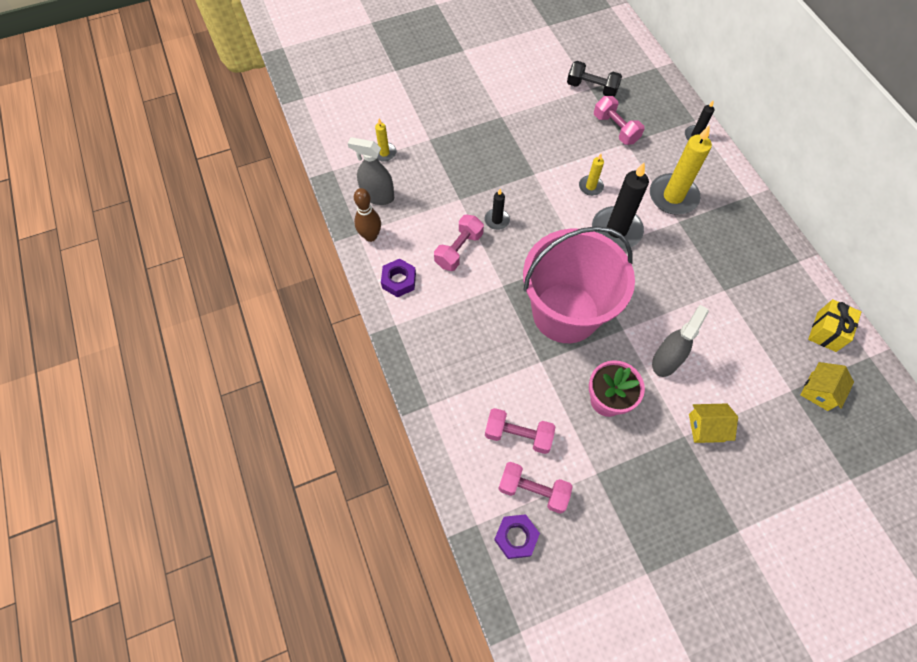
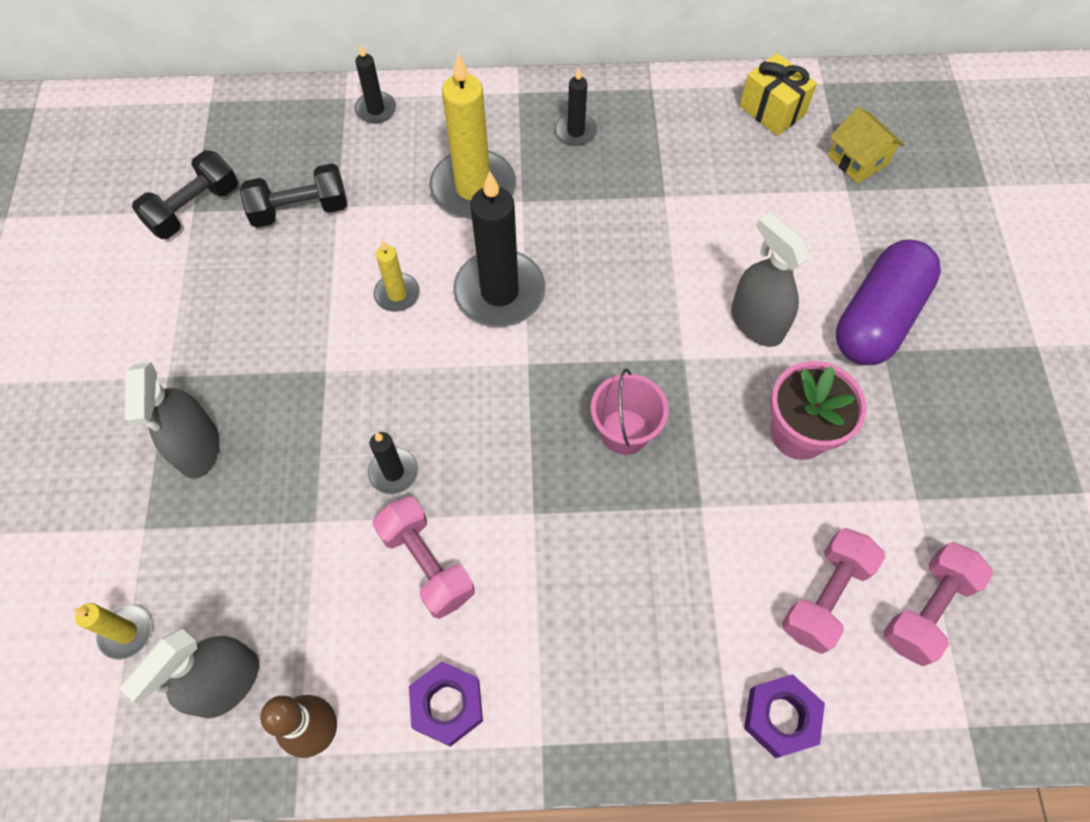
camera: 70 degrees left, 0 degrees up
purple nut [494,514,540,559] -> purple nut moved to [744,674,825,758]
pink bucket [523,226,635,343] -> pink bucket [591,368,669,455], size x0.41
pink dumbbell [594,96,644,145] -> black dumbbell [240,163,347,228]
yellow house [689,403,738,443] -> purple capsule [836,240,941,365]
none -> grey spray bottle [125,362,219,479]
none -> black candle [555,68,597,146]

